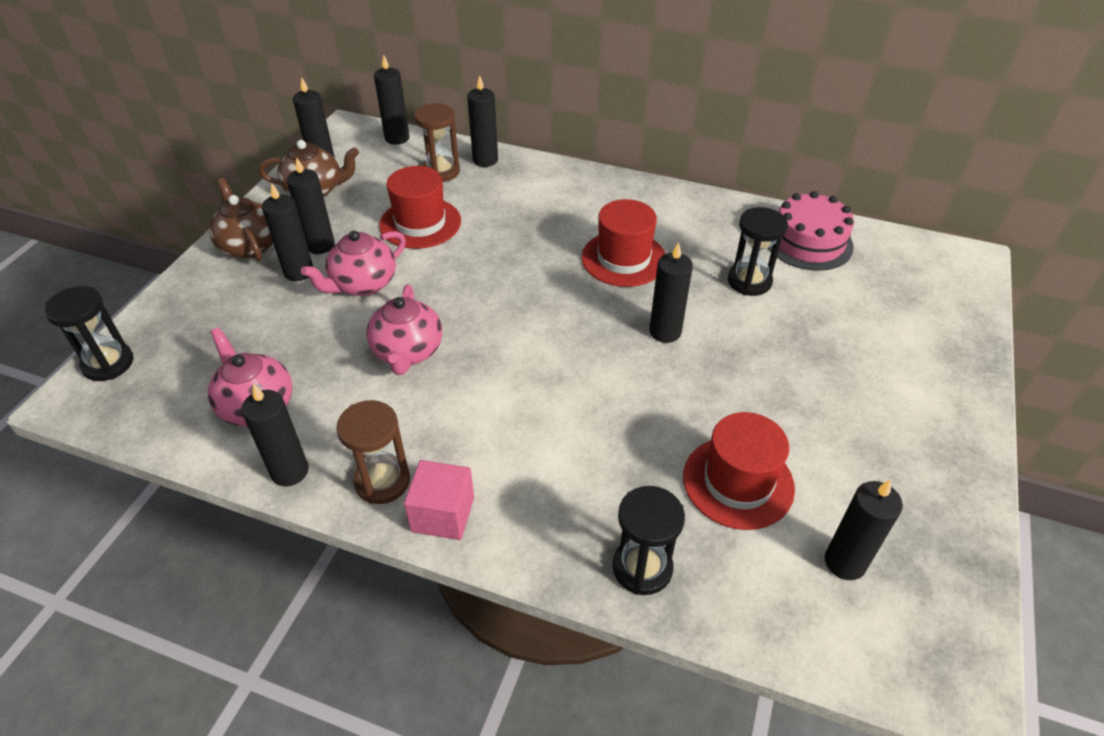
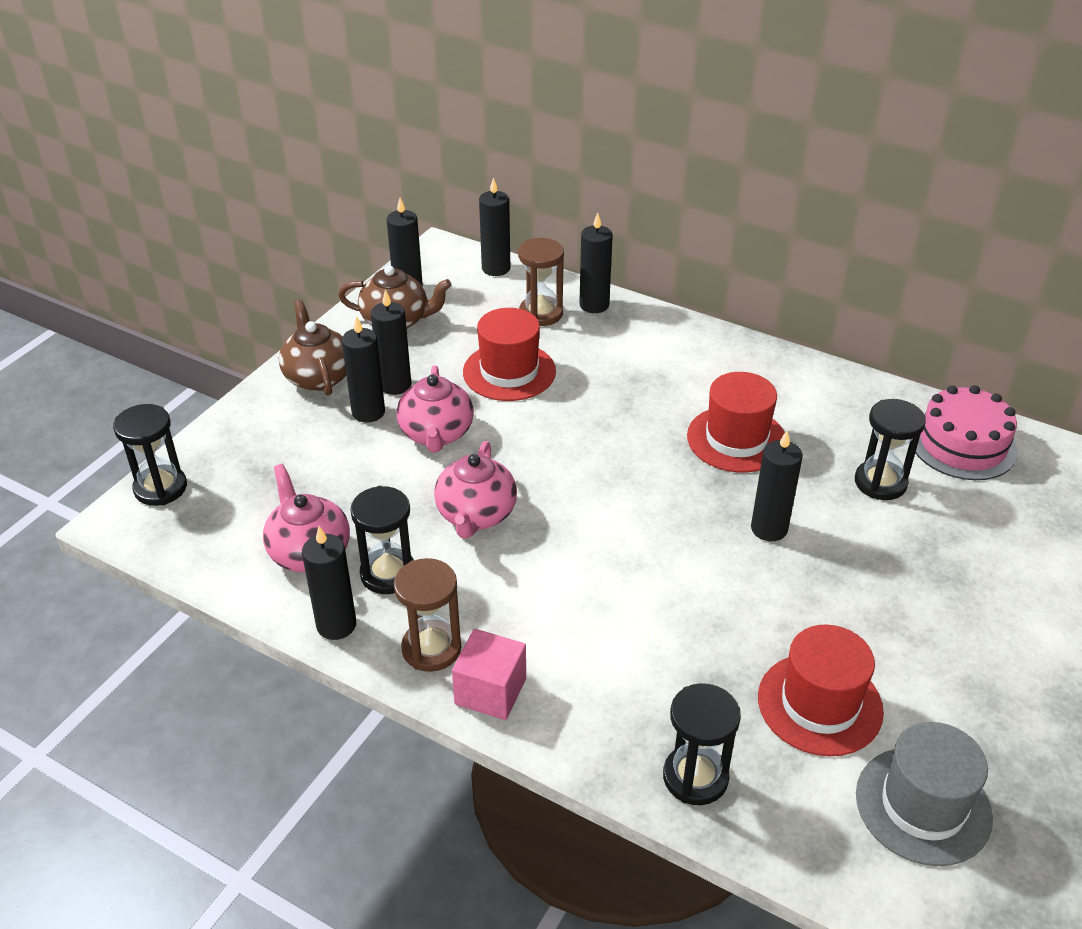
camera: 10 degrees right, 5 degrees down
pink teapot [301,231,406,296] -> pink teapot turned 60 degrees counterclockwise [397,365,474,453]
black candle [825,479,903,580] -> grey hat [856,722,993,866]
none -> black hourglass [350,486,414,594]

